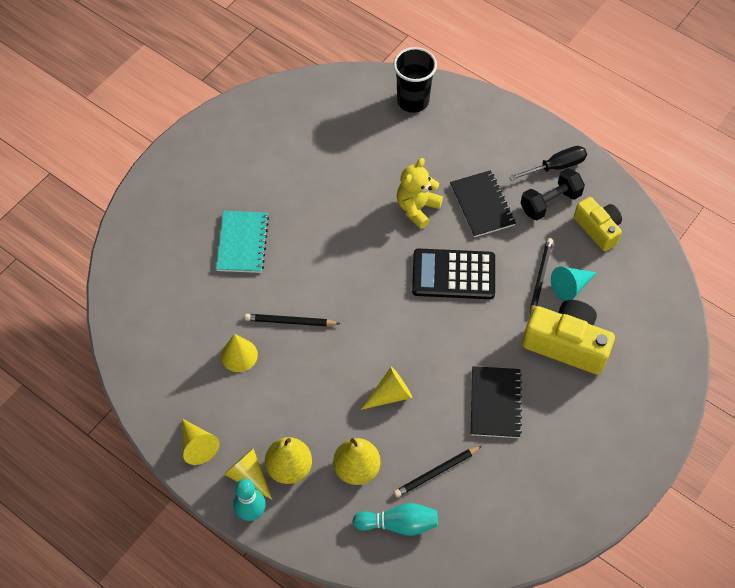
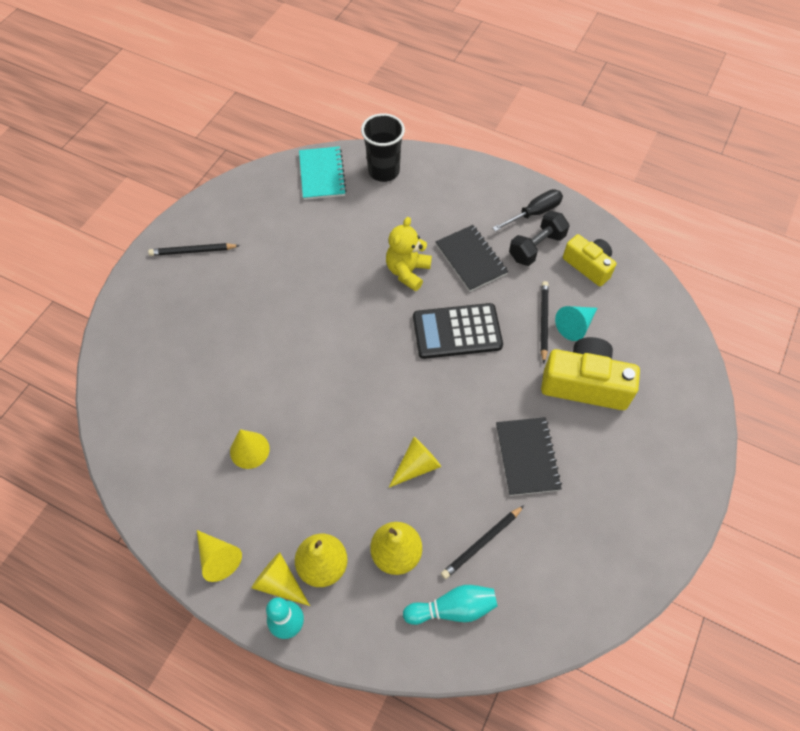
camera: 10 degrees left, 0 degrees up
turquoise notebook [216,211,269,273] -> turquoise notebook moved to [299,146,347,200]
black pencil [244,314,340,326] -> black pencil moved to [148,243,240,256]

